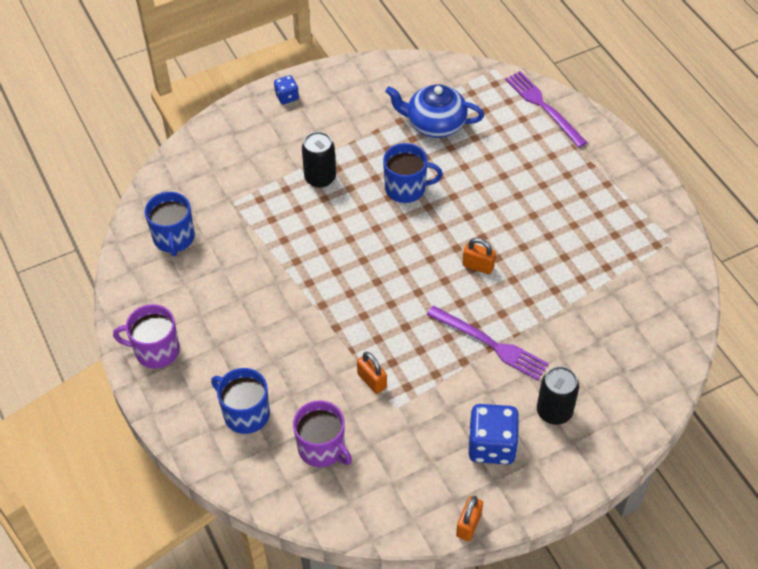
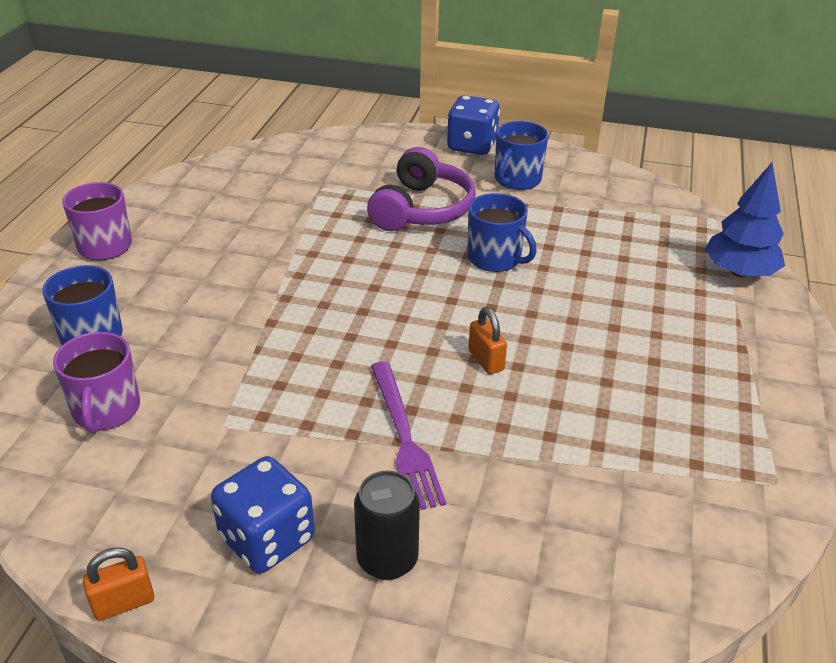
camera: 40 degrees right, 15 degrees down
blue mug [145,192,195,256] -> blue mug moved to [495,121,548,190]
blue dice [274,75,299,104] -> blue dice [447,95,500,155], size x1.89
black can [302,132,336,188] -> purple headphones [367,147,476,231]
orange padlock [357,352,387,394] -> none
blue teapot [385,84,484,138] -> none
purple fork [505,71,588,148] -> blue tree [704,163,785,278]

